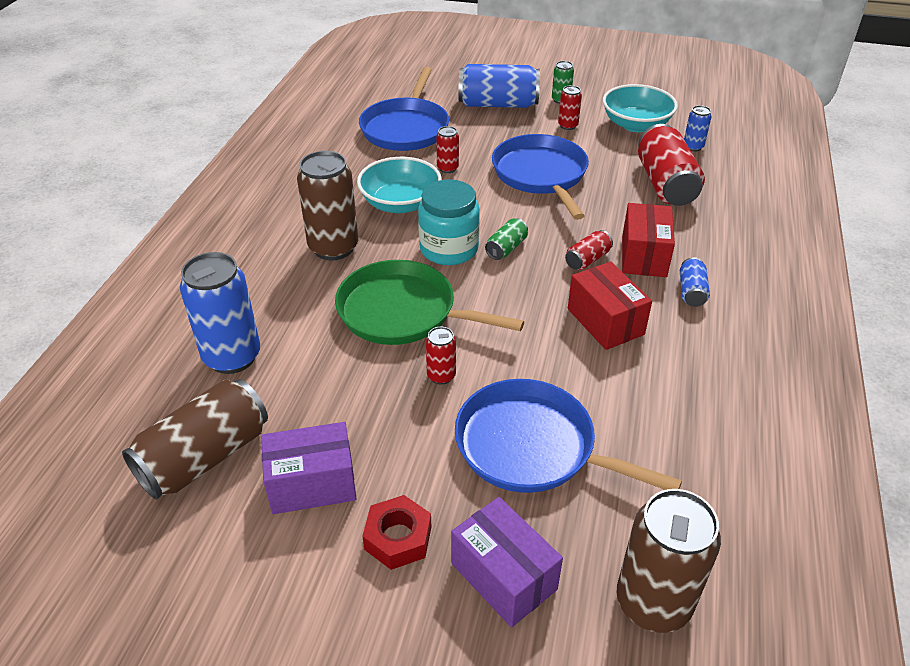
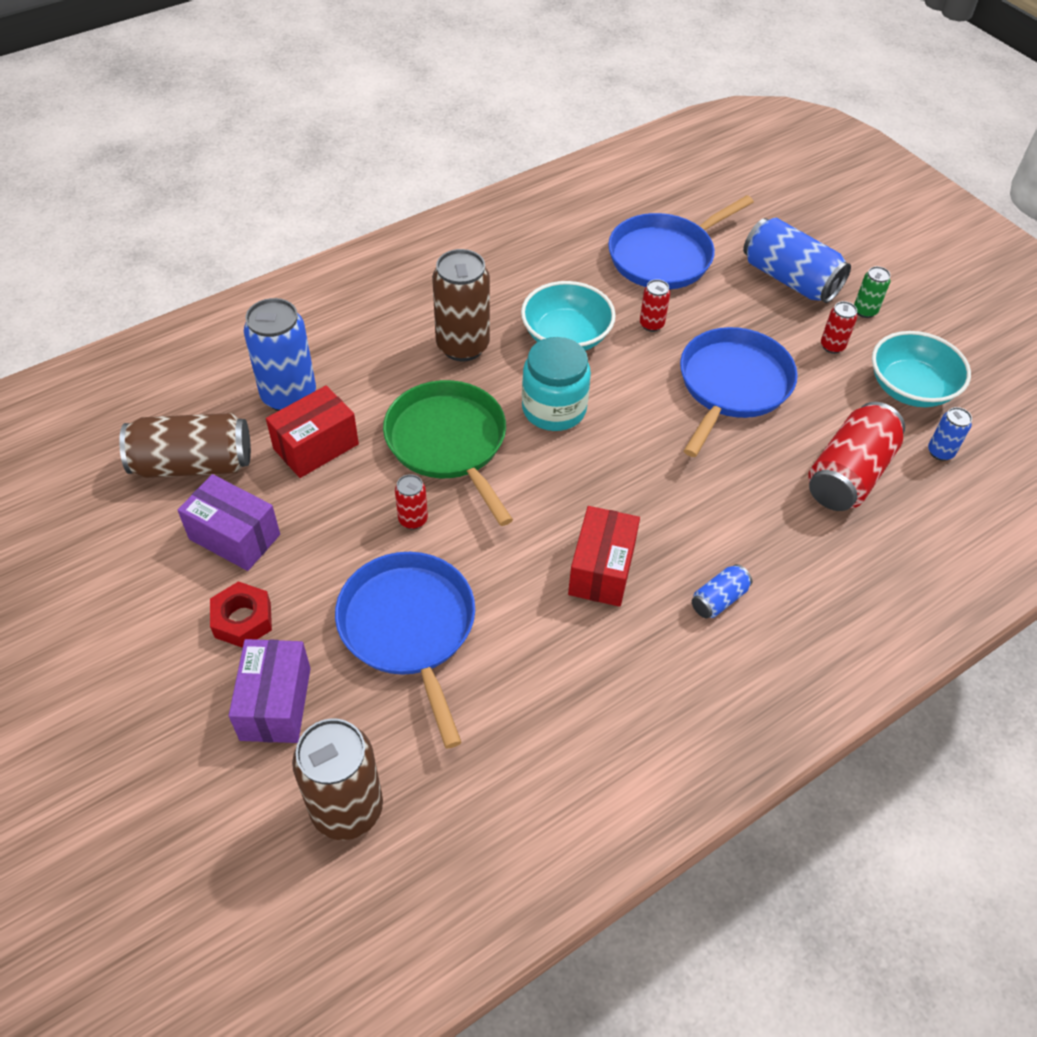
camera: 40 degrees right, 10 degrees up
green can [485,218,528,260] -> none
red can [565,230,613,270] -> none
red box [622,203,675,277] -> red box moved to [266,385,359,478]

